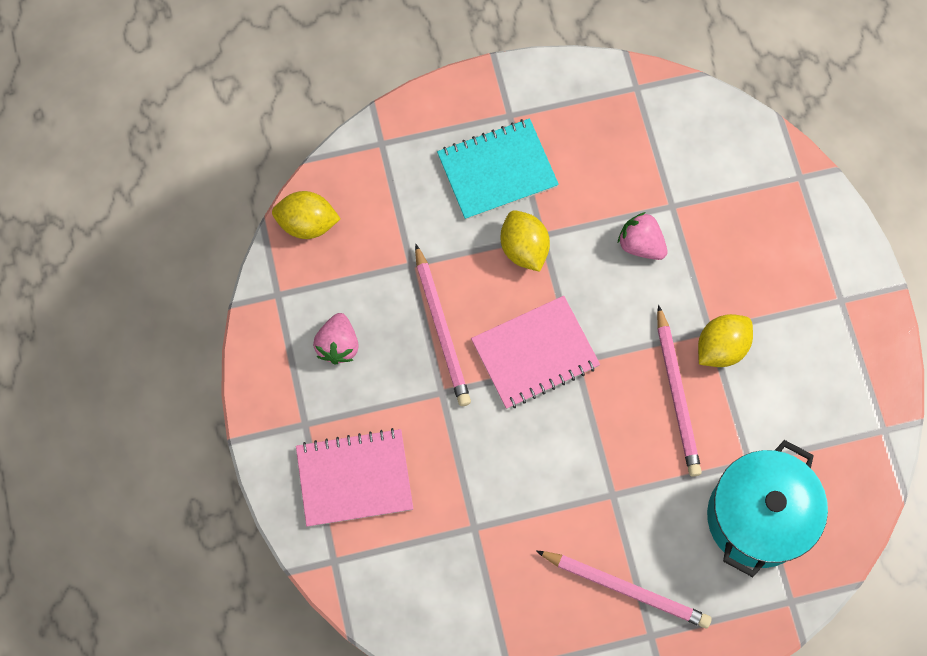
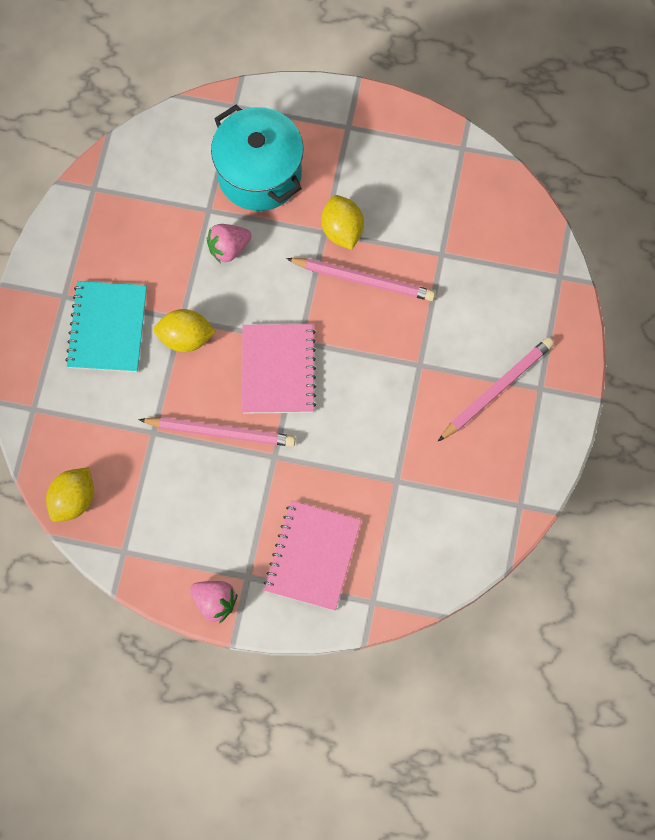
camera: 65 degrees left, 0 degrees up
pink strawberry [313,313,359,365] -> pink strawberry moved to [190,581,237,623]
turquoise pot [707,440,828,577] -> turquoise pot moved to [211,105,304,211]

